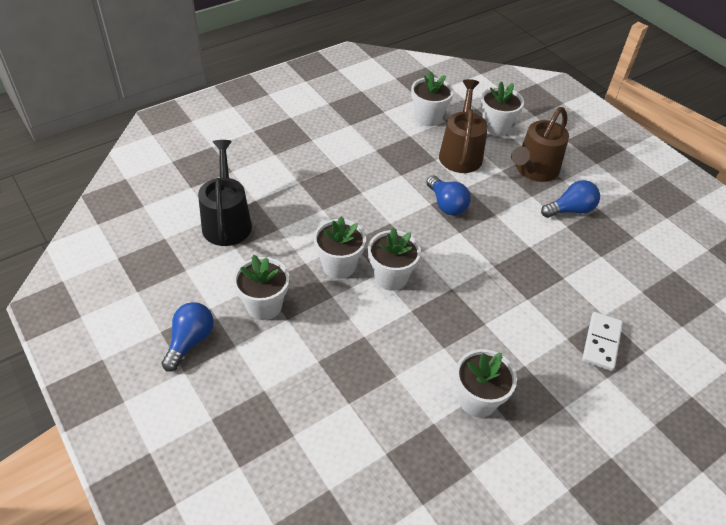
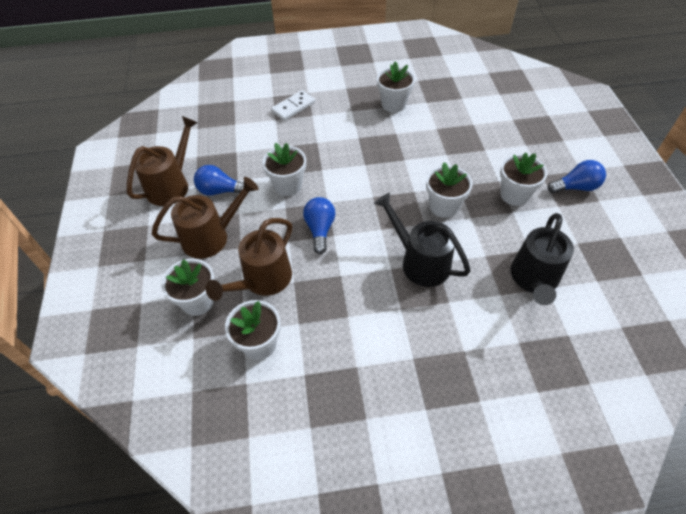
camera: 150 degrees left, 5 degrees up
blue light bulb [161,302,214,372] -> blue light bulb turned 150 degrees counterclockwise [548,160,606,194]
white flower pot [368,228,421,291] -> white flower pot moved to [262,143,306,196]
none -> brown watering can [127,116,198,206]
none -> black watering can [374,193,470,287]

